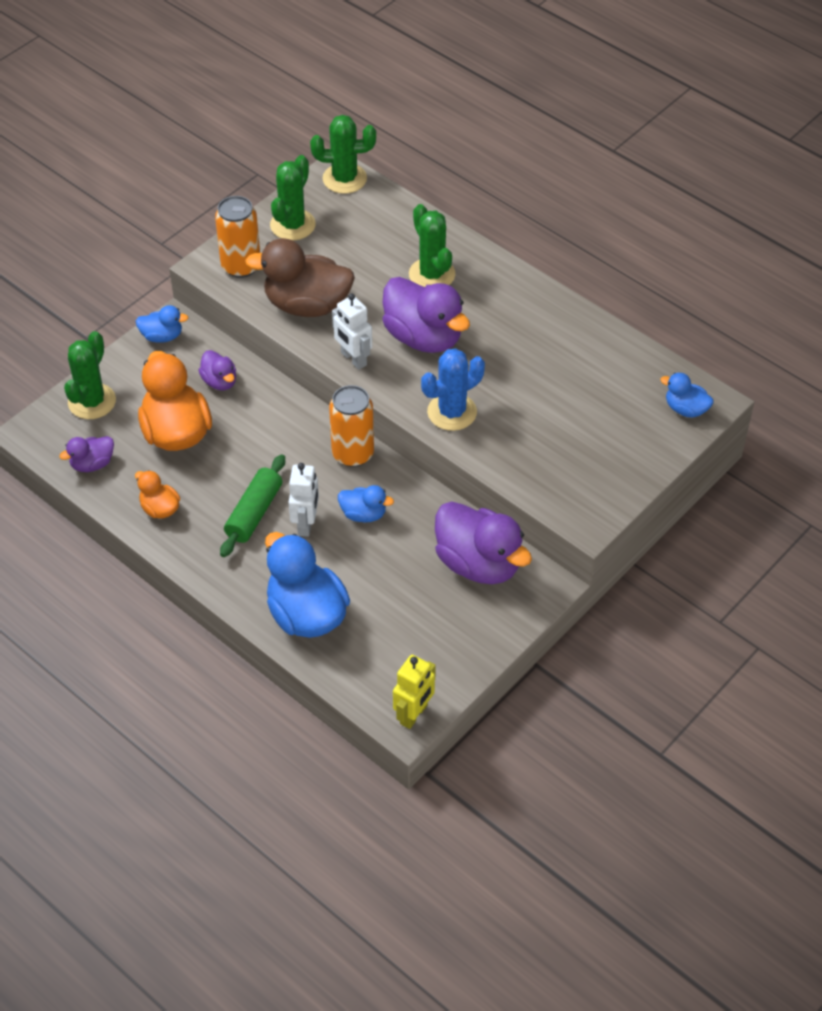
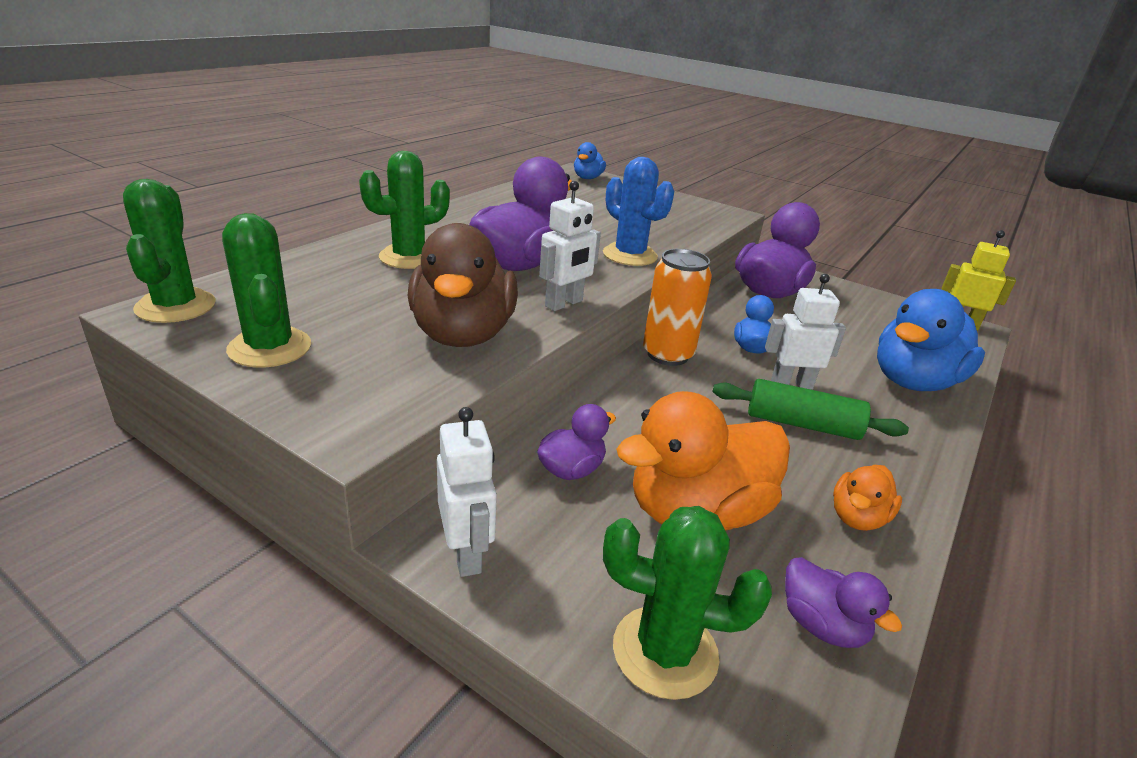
camera: 100 degrees left, 20 degrees down
blue duck [136,305,188,343] -> white robot [437,407,497,577]
orange can [215,196,260,278] -> none
green cactus [270,155,316,240] -> green cactus turned 45 degrees clockwise [222,213,311,368]

